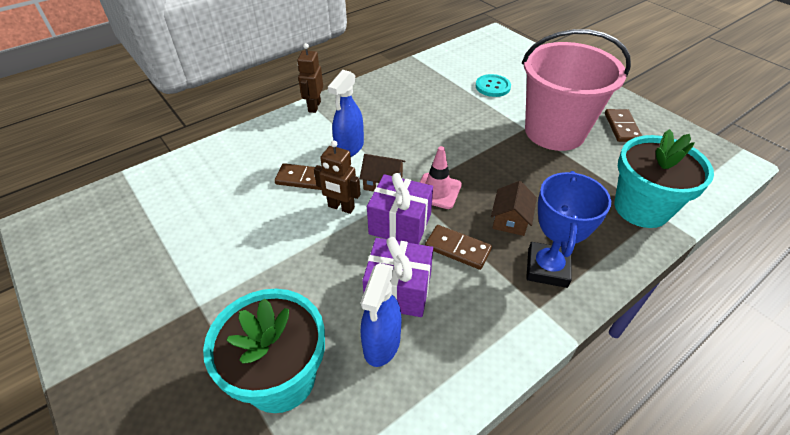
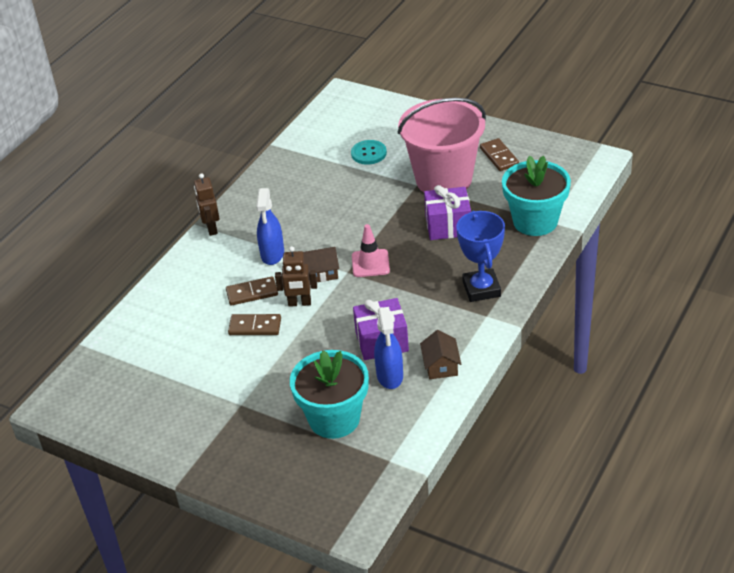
camera: 20 degrees left, 5 degrees down
purple gift [367,173,433,244] -> purple gift moved to [424,185,471,240]
brown domino [425,225,492,270] -> brown domino moved to [228,314,281,335]
brown house [491,181,537,236] -> brown house moved to [420,330,461,379]

